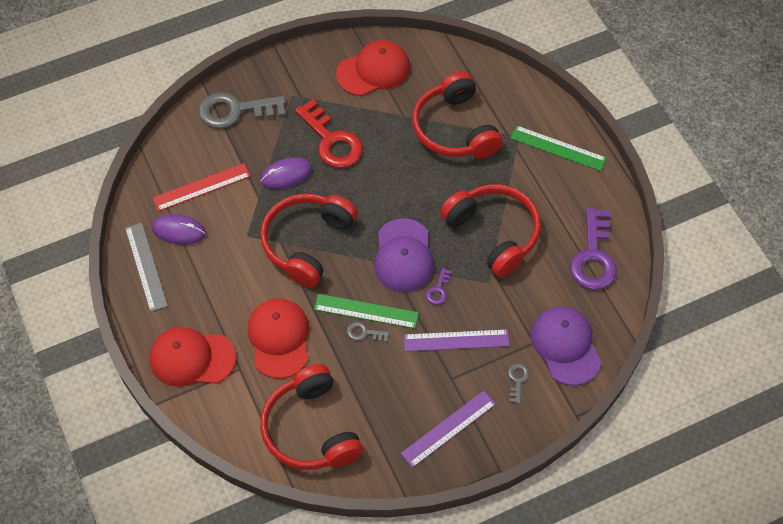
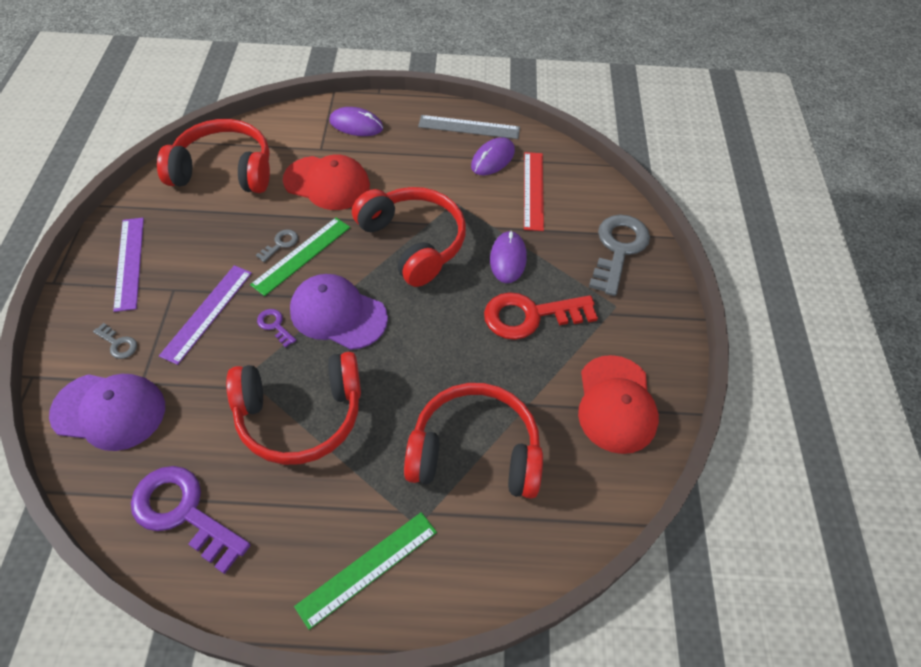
camera: 115 degrees right, 5 degrees down
red cap [149,327,236,387] -> purple mouse [329,107,383,136]

